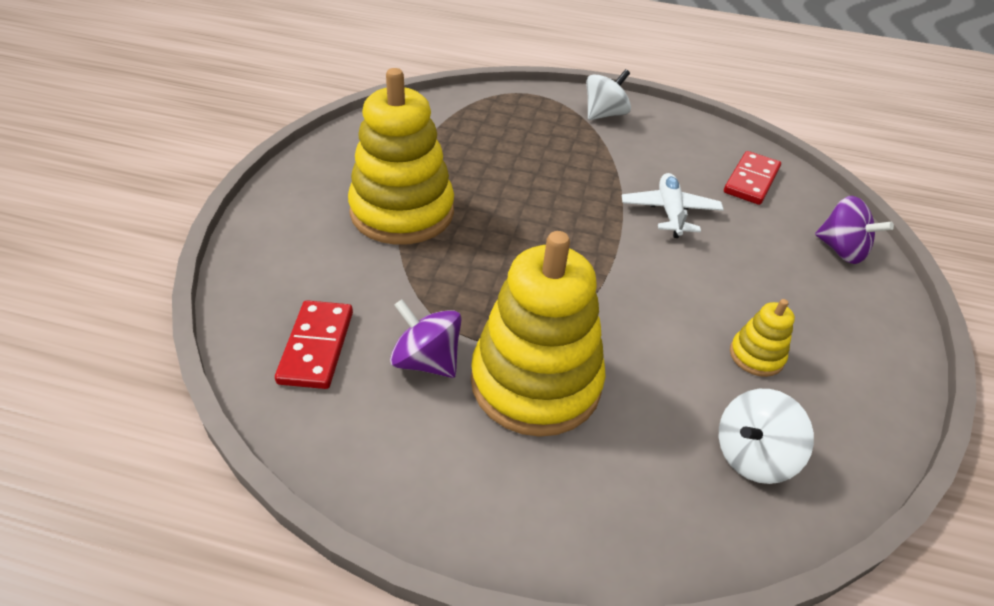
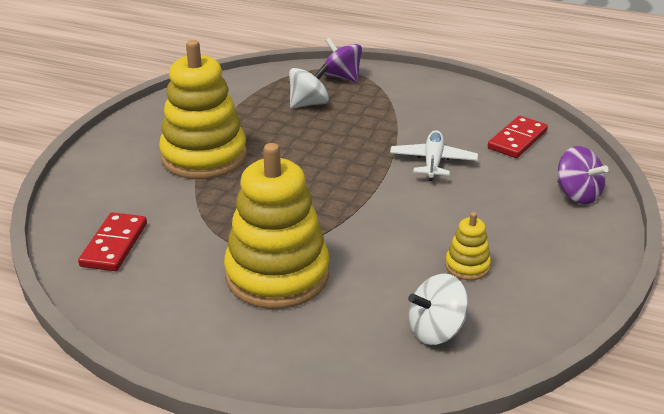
camera: 10 degrees right, 10 degrees down
purple spinning top [390,299,461,378] -> purple spinning top moved to [324,38,362,83]
white spinning top [586,69,631,120] -> white spinning top moved to [289,64,329,108]

